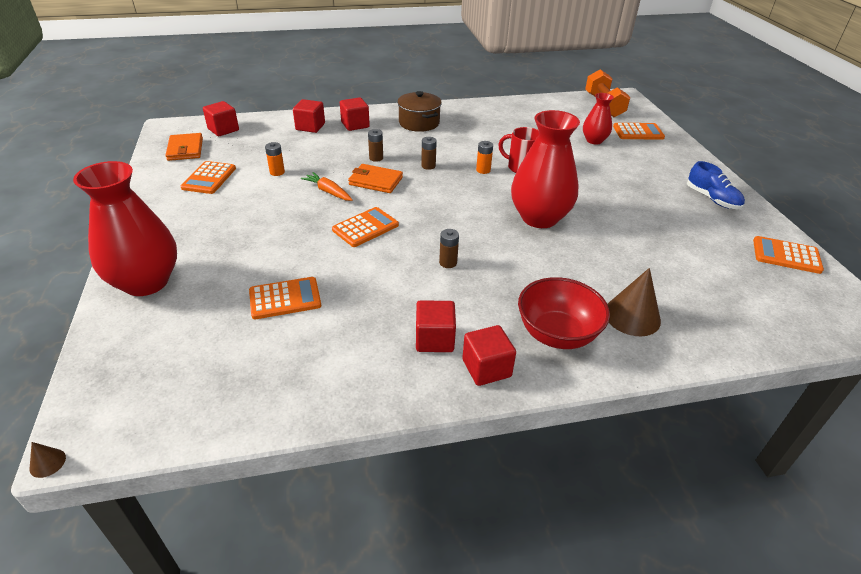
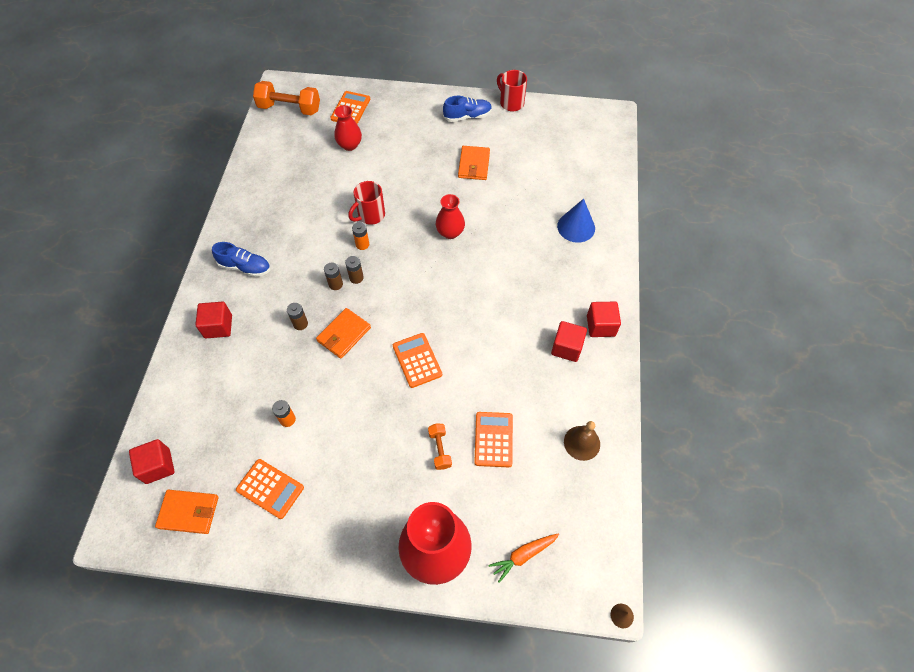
camera: 70 degrees left, 20 degrees up
red cube [293,99,325,133] -> none
orange carrot [301,172,352,201] -> orange carrot moved to [488,534,559,583]
brown pot [397,91,442,132] -> blue shoe [212,242,271,277]
brown battery [439,229,459,268] -> brown battery moved to [345,256,364,284]
red vase [511,110,580,228] -> red vase [436,194,465,239], size x0.54
red bowl [518,277,610,349] -> none
brown cone [608,268,661,336] -> blue cone [557,199,595,243]
orange calculator [753,236,824,274] -> none
none -> orange dumbbell [428,424,452,470]
none -> orange wallet [458,146,490,180]
none -> red mug [497,70,527,111]
none -> brown bell [564,421,600,461]

